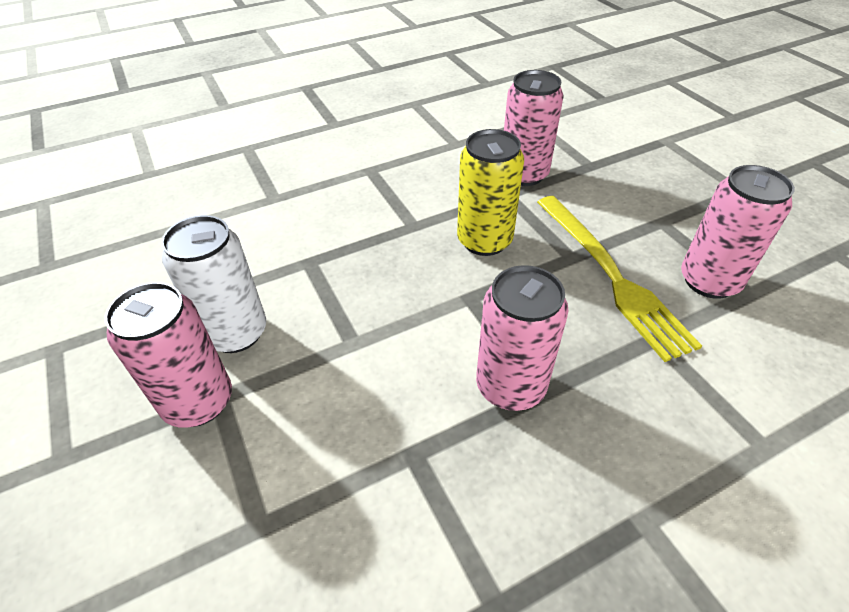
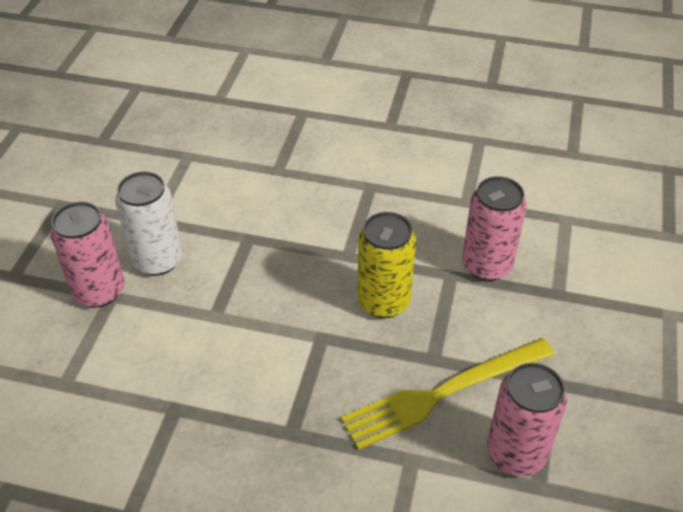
camera: 40 degrees right, 0 degrees up
pink can [476,265,568,411] -> none
yellow fork [537,196,702,362] -> yellow fork turned 45 degrees clockwise [341,338,554,450]

